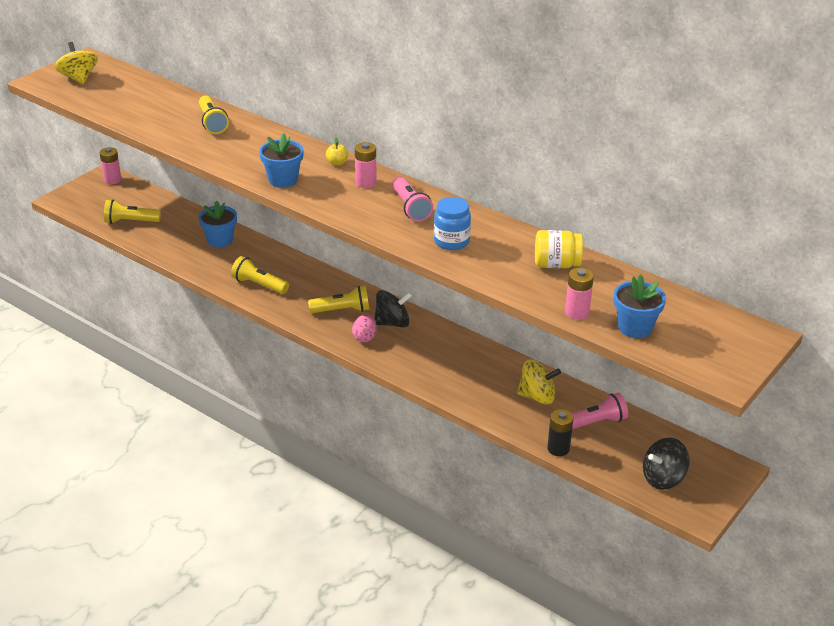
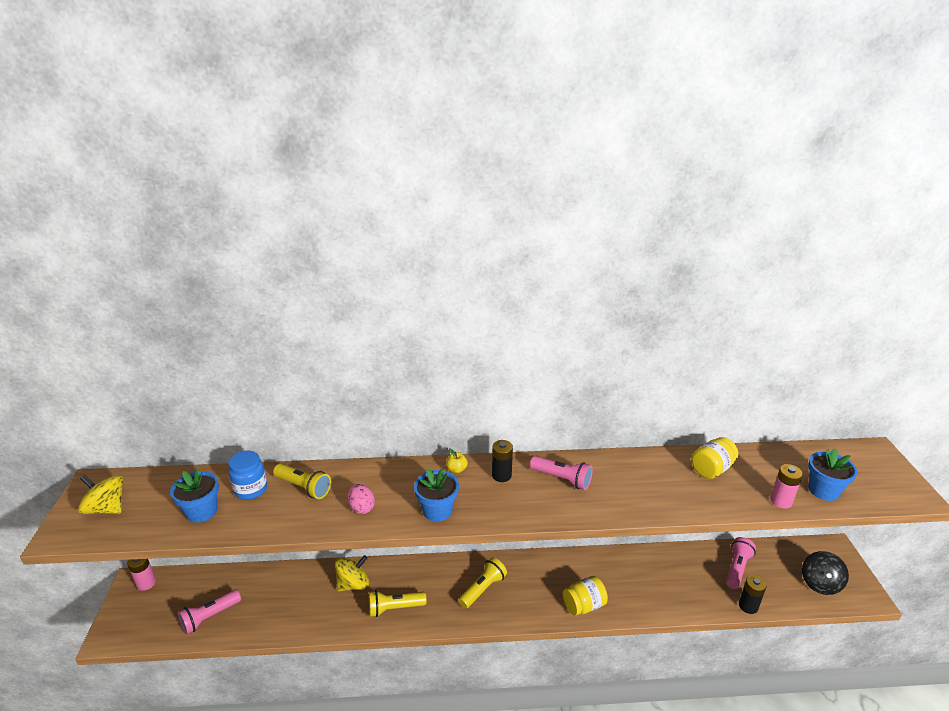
camera: 40 degrees left, 5 degrees down
yellow flashlight [104,200,161,224] -> pink flashlight [178,589,241,634]
blue flower pot [198,200,237,248] -> blue flower pot moved to [170,469,219,523]
pink egg [352,314,377,342] -> pink egg moved to [348,484,375,514]
pink battery [355,142,377,188] -> black battery [492,440,513,482]
black spinning top [375,290,412,328] -> none
blue jar [434,197,471,250] -> blue jar moved to [228,451,267,500]
yellow spinning top [517,360,561,405] -> yellow spinning top moved to [335,555,369,591]
none -> yellow jar [563,576,608,616]

